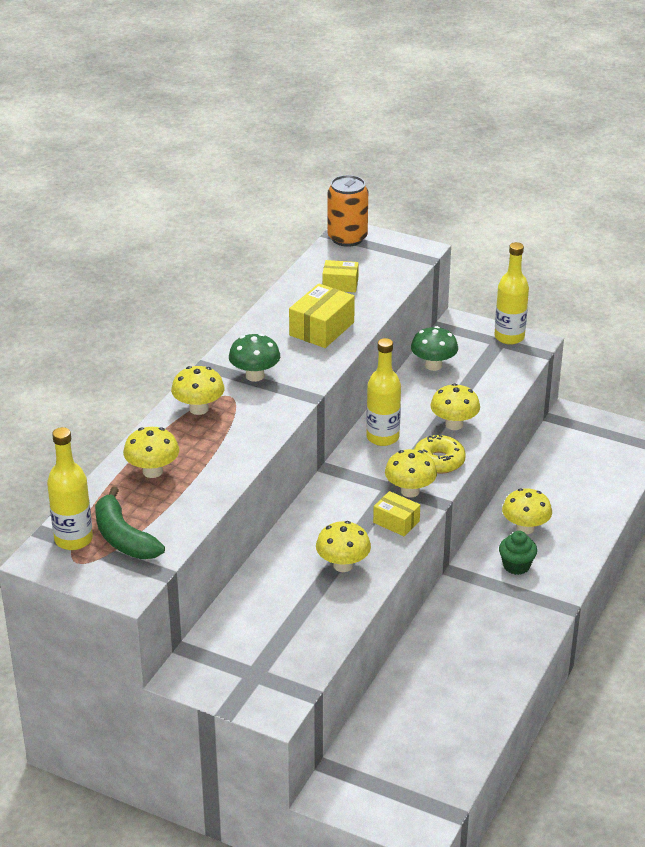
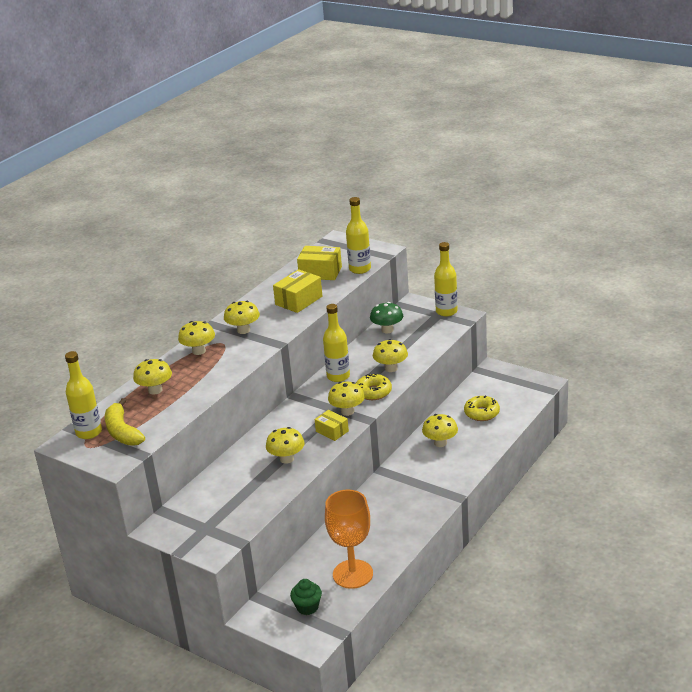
camera: 10 degrees right, 5 degrees down
green banana [95,487,165,559] -> yellow banana [105,398,145,446]
green mushroom [229,334,280,382] -> yellow mushroom [224,301,260,334]
yellow box [323,260,359,292] -> yellow box [297,246,342,280], size x1.58
orange can [327,175,368,247] -> none
green cupcake [499,531,537,575] -> green cupcake moved to [290,579,322,615]
none -> orange goblet [325,490,373,589]
none -> yellow bottle [346,197,371,274]
none -> yellow donut [464,396,500,421]

